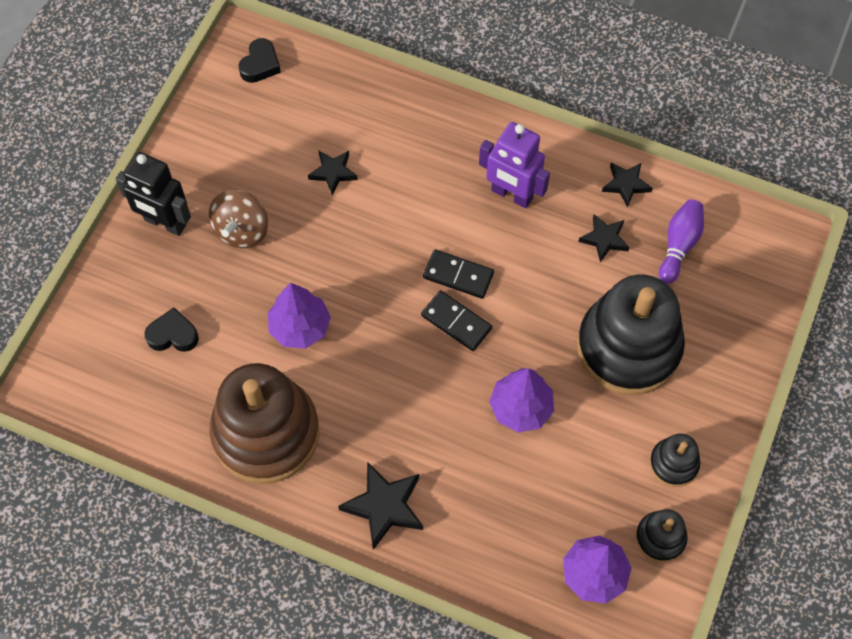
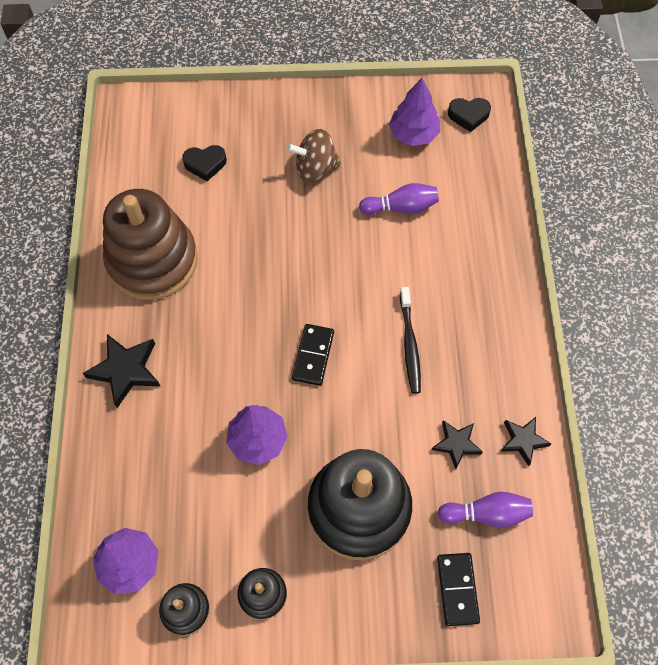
camera: 65 degrees right, 0 degrees up
black robot [116,152,191,236] -> none
black heart [145,308,199,352] -> black heart turned 105 degrees clockwise [182,145,227,181]
purple tree [268,283,331,349] -> purple tree moved to [389,78,440,146]
black star [308,150,358,195] -> purple bowling pin [359,183,439,215]
black domino [423,249,494,299] -> black domino moved to [437,553,480,626]
purple robot [479,122,550,208] -> none
none -> black toothbrush [400,287,421,394]

